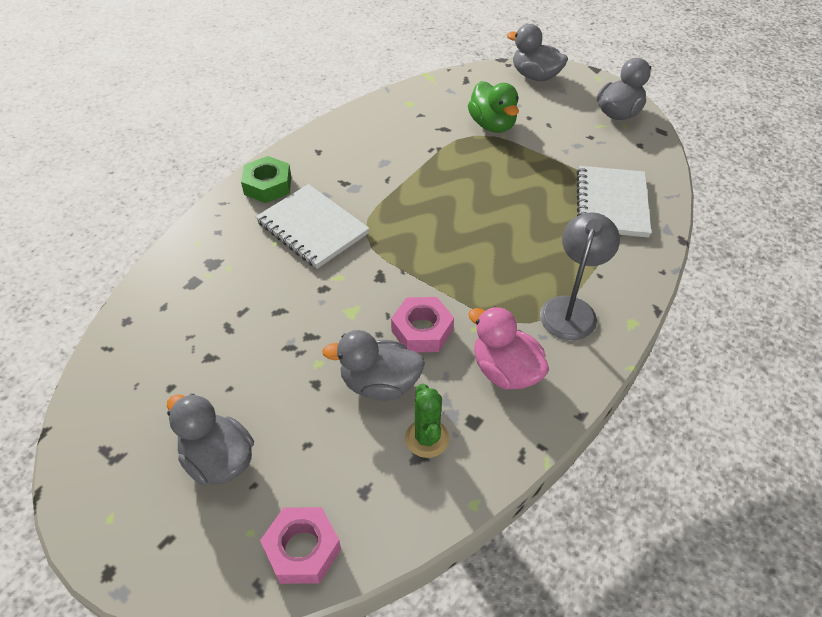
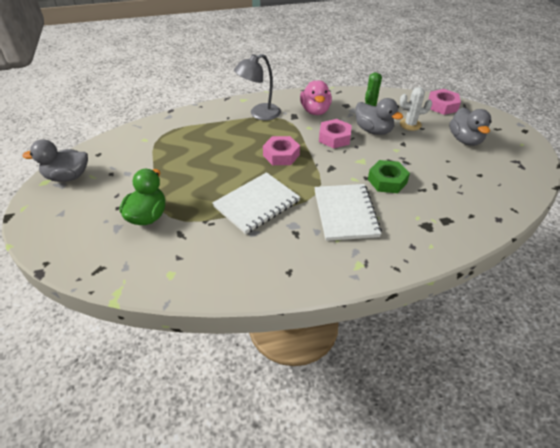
camera: 140 degrees left, 5 degrees down
green nut [241,156,291,203] -> green nut moved to [368,160,410,193]
grey duck [507,24,568,81] -> none
white notebook [577,166,652,238] -> white notebook moved to [212,172,300,234]
none -> pink nut [263,136,300,165]
none -> white cactus [400,87,432,131]

